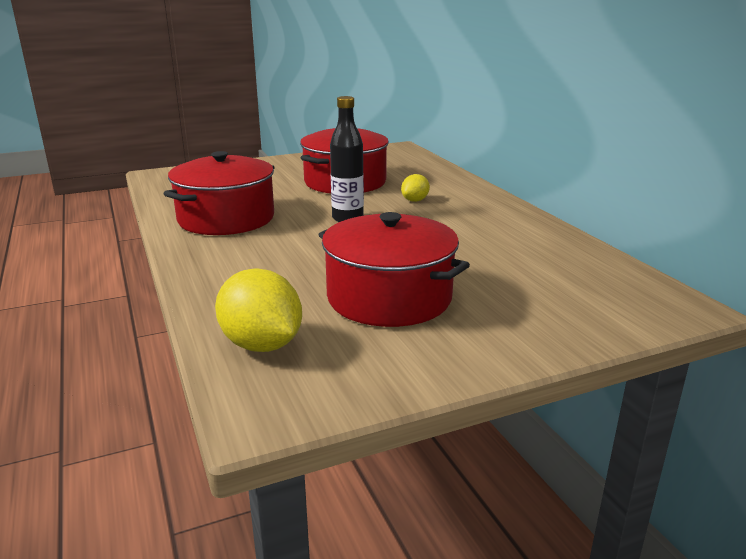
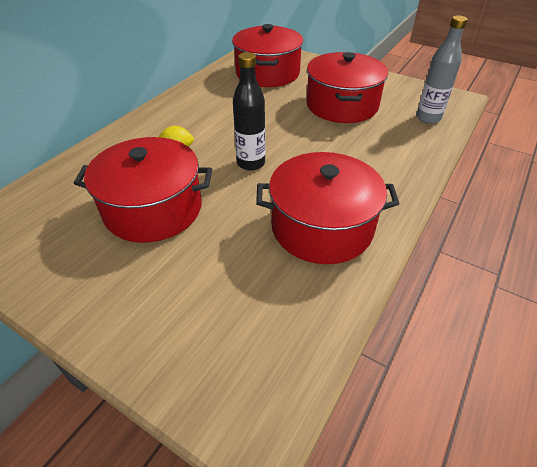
camera: 125 degrees left, 20 degrees up
yellow lemon [215,268,302,352] -> grey bottle [416,16,468,124]
none -> red pot [232,24,303,87]

